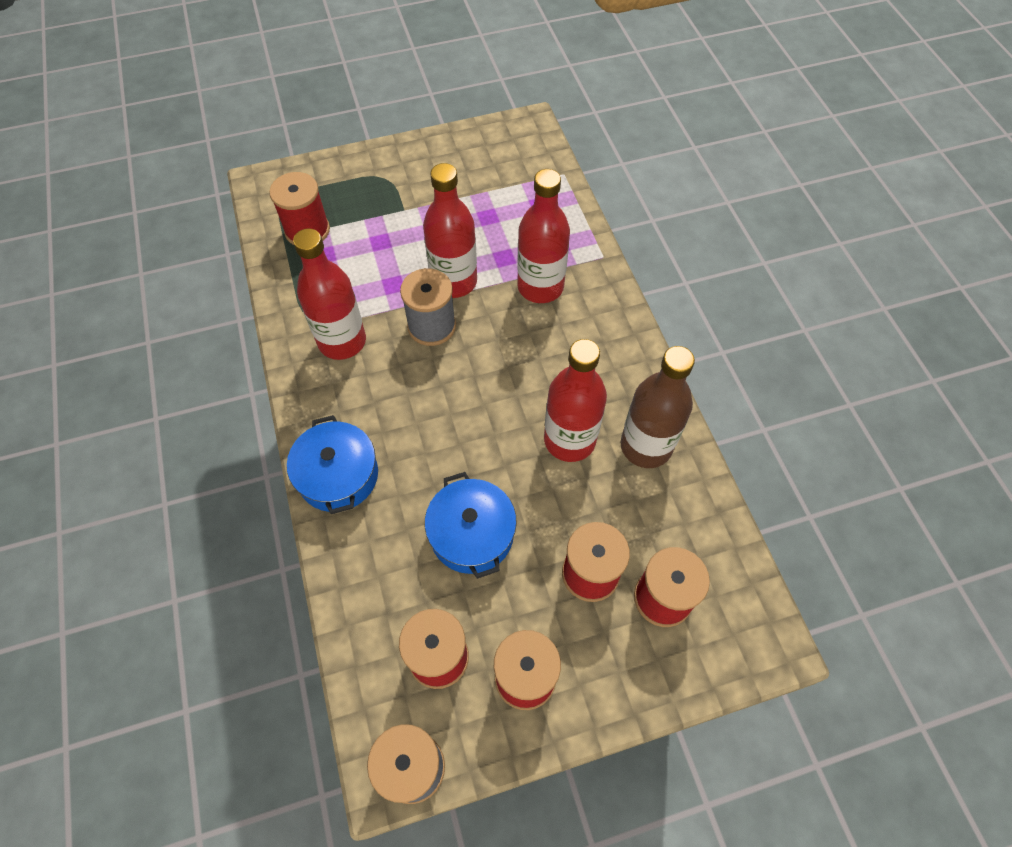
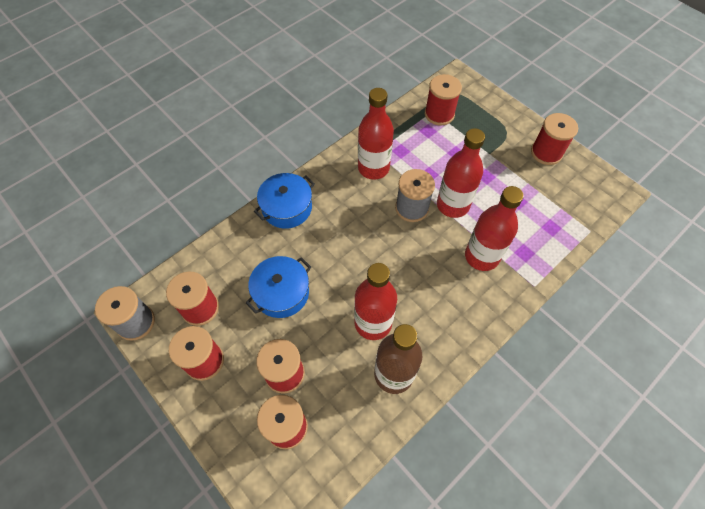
camera: 65 degrees right, 0 degrees up
none -> red spool [531,113,578,165]

